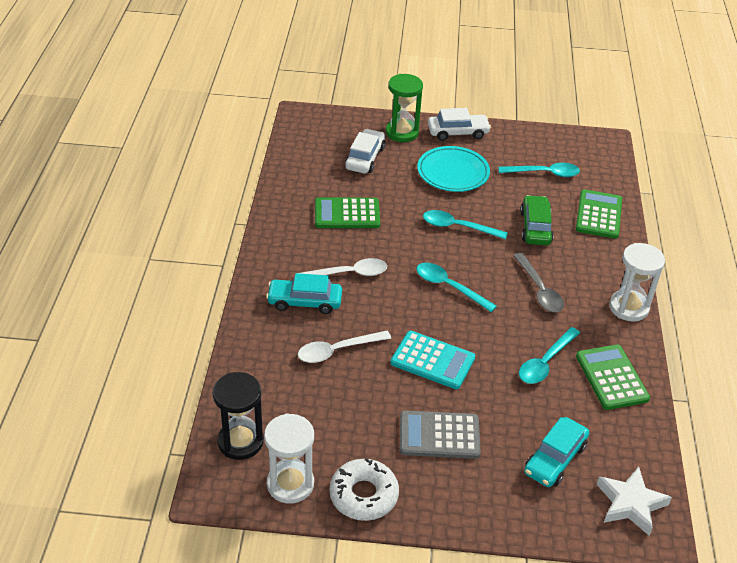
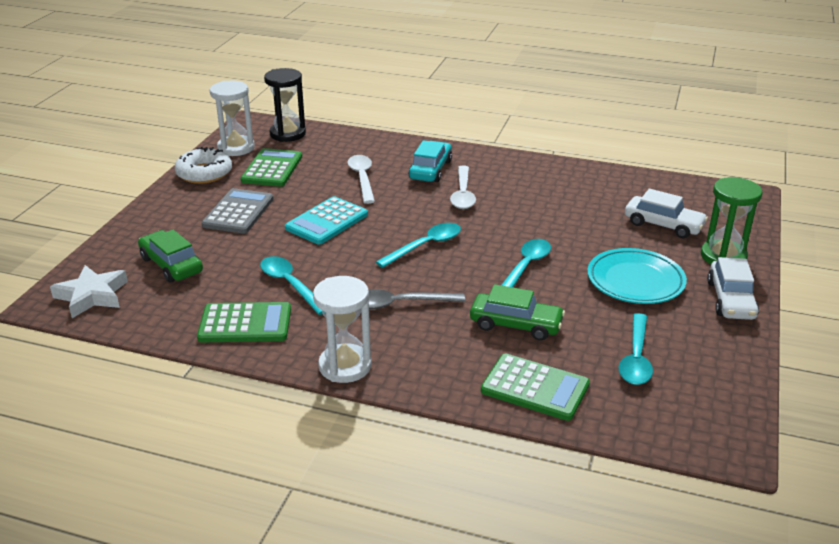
camera: 105 degrees right, 10 degrees down
green calculator [315,197,380,228] -> green calculator moved to [241,148,302,187]
turquoise car [524,417,589,487] -> green car [138,230,203,283]

